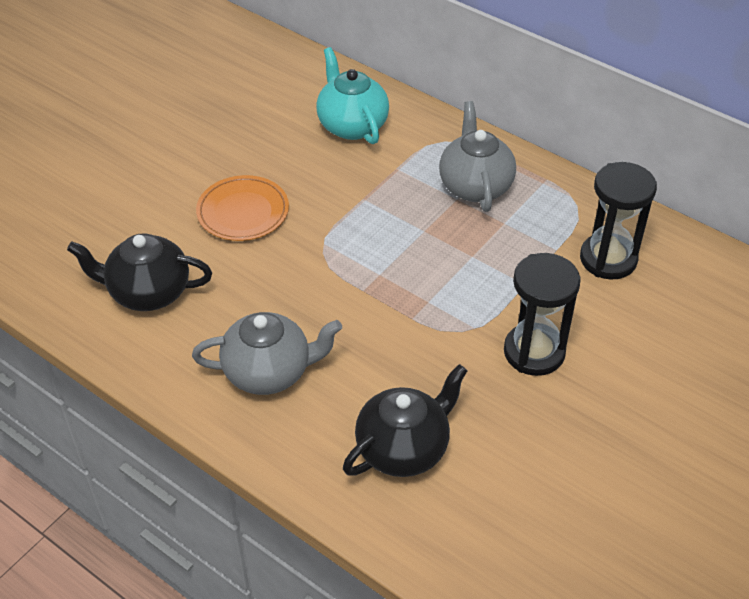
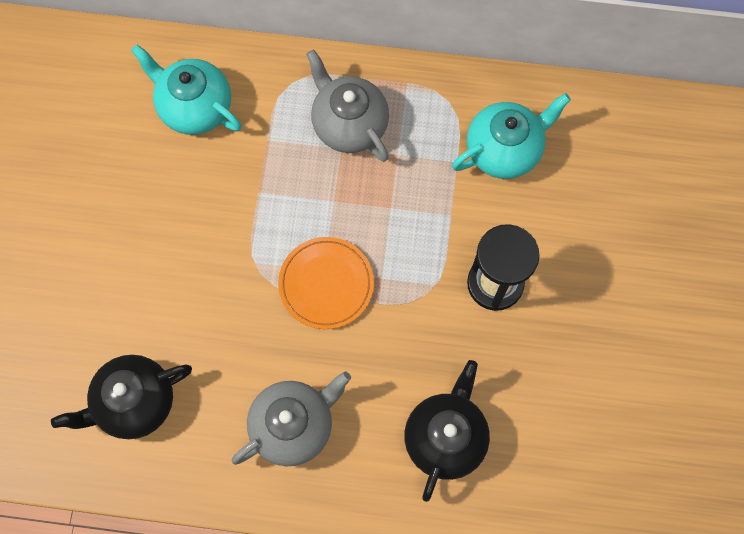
camera: 30 degrees left, 25 degrees up
orange plate [196,175,289,241] -> orange plate moved to [278,237,374,329]
black hourglass [580,162,657,280] -> turquoise teapot [452,93,571,179]

